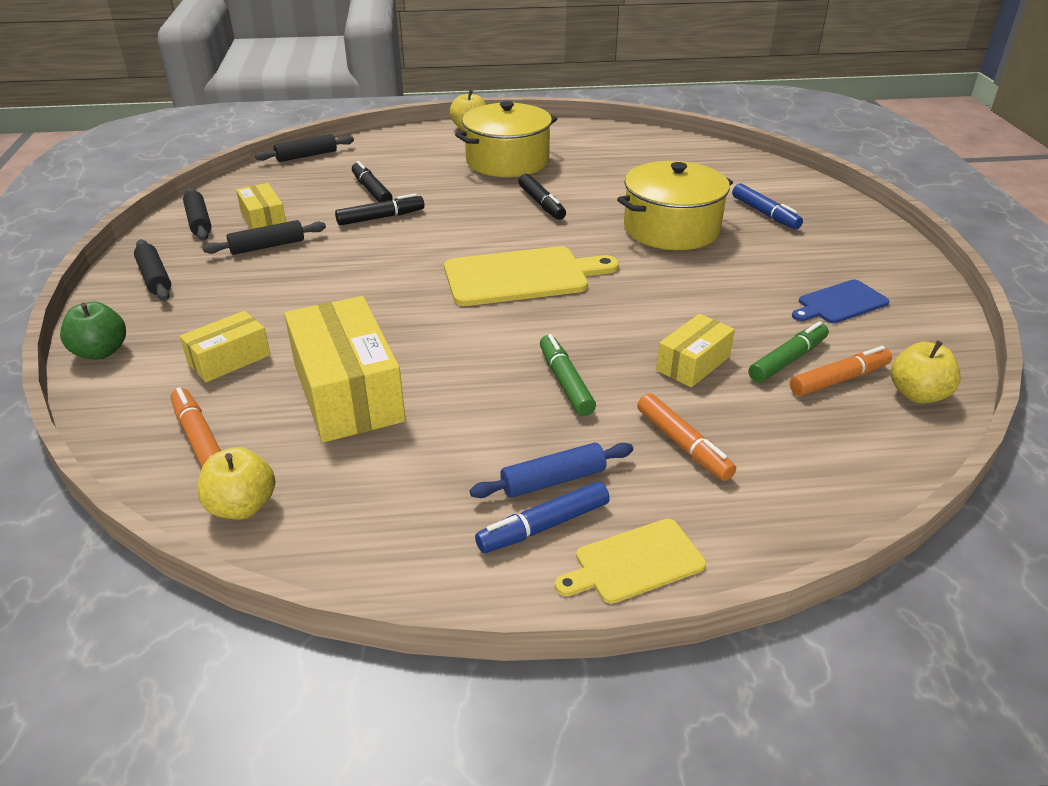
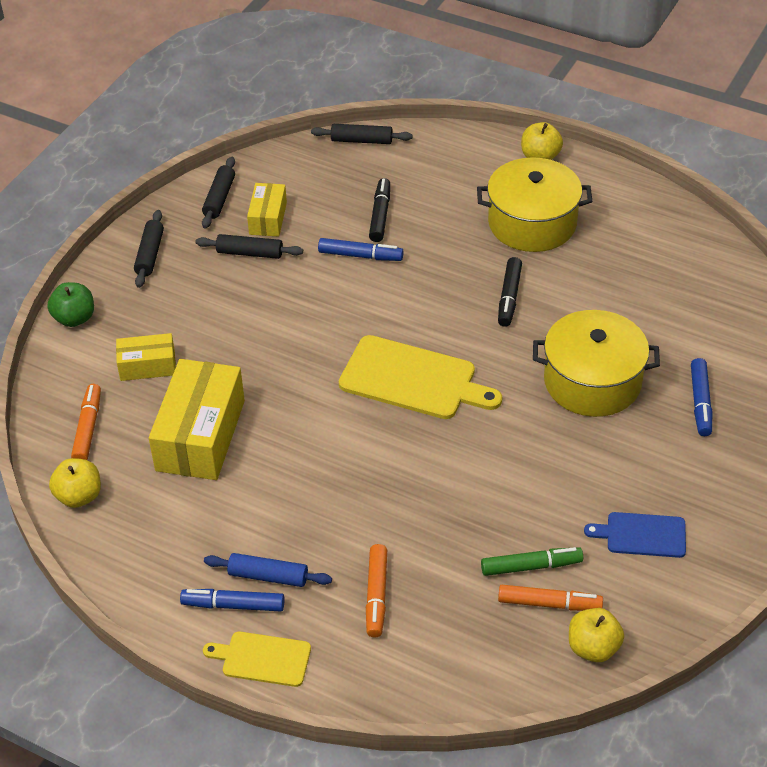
camera: 35 degrees right, 10 degrees up
black marker [335,193,424,226] -> blue marker [318,238,404,261]
green marker [540,334,596,416] -> none
yellow box [656,314,735,387] -> none

